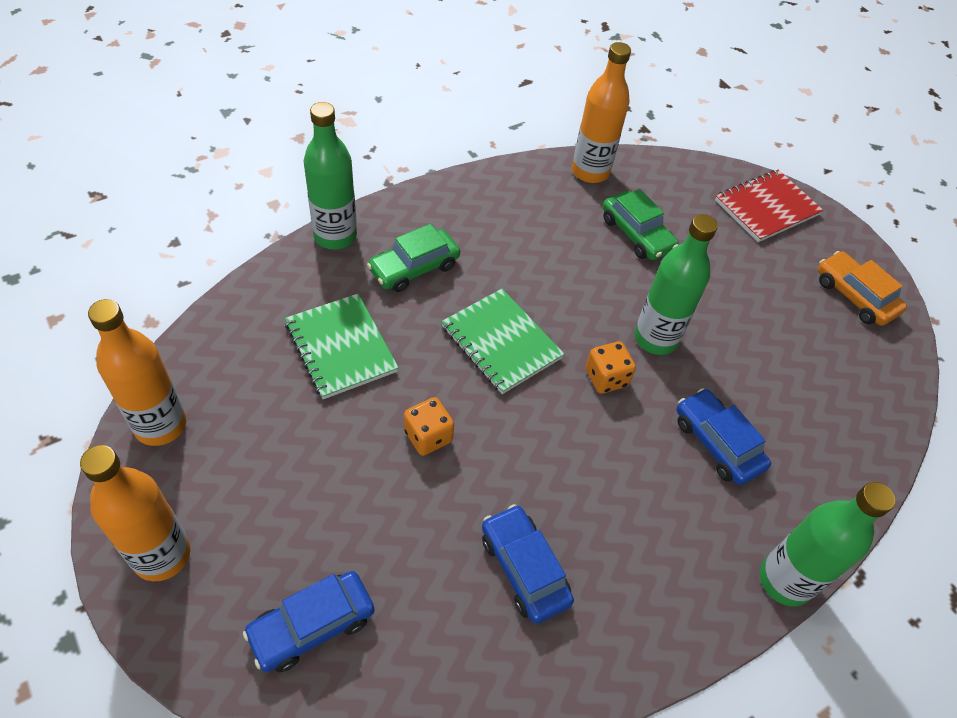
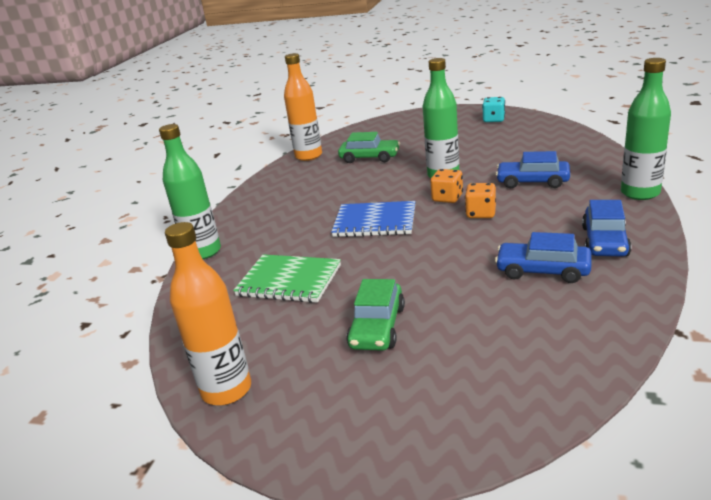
camera: 35 degrees left, 25 degrees down
orange bottle [80,445,191,581] -> none
blue car [243,571,375,672] -> blue car moved to [582,200,631,256]
green car [367,224,460,292] -> green car moved to [346,279,405,351]
orange dice [404,397,454,456] -> orange dice moved to [465,183,496,218]
green notebook [441,289,564,394] -> blue notebook [331,201,415,237]
red notebook [715,170,824,242] -> none
orange car [818,251,907,326] -> turquoise dice [482,97,505,122]

